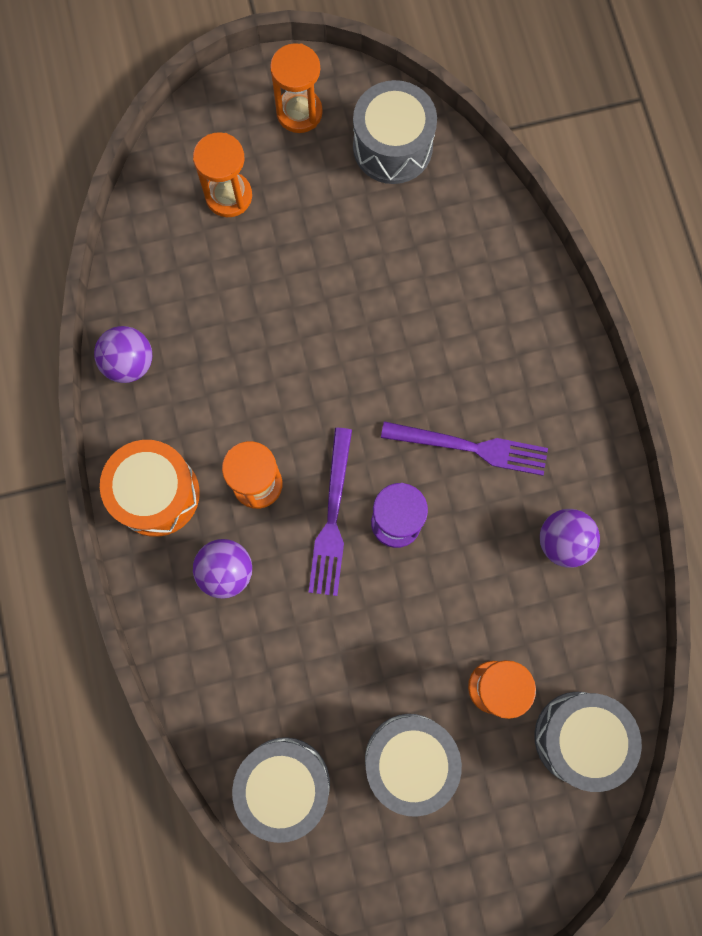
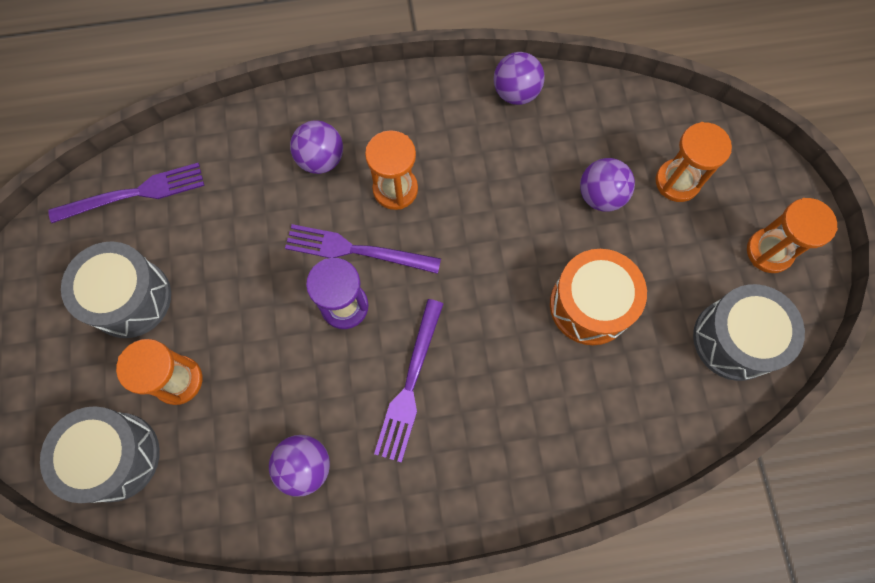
camera: 95 degrees right, 5 degrees down
orange drum [100,440,200,537] -> orange drum moved to [550,249,647,345]
grey drum [232,737,330,843] -> purple fork [48,163,204,223]
none -> purple ball [580,158,635,212]

